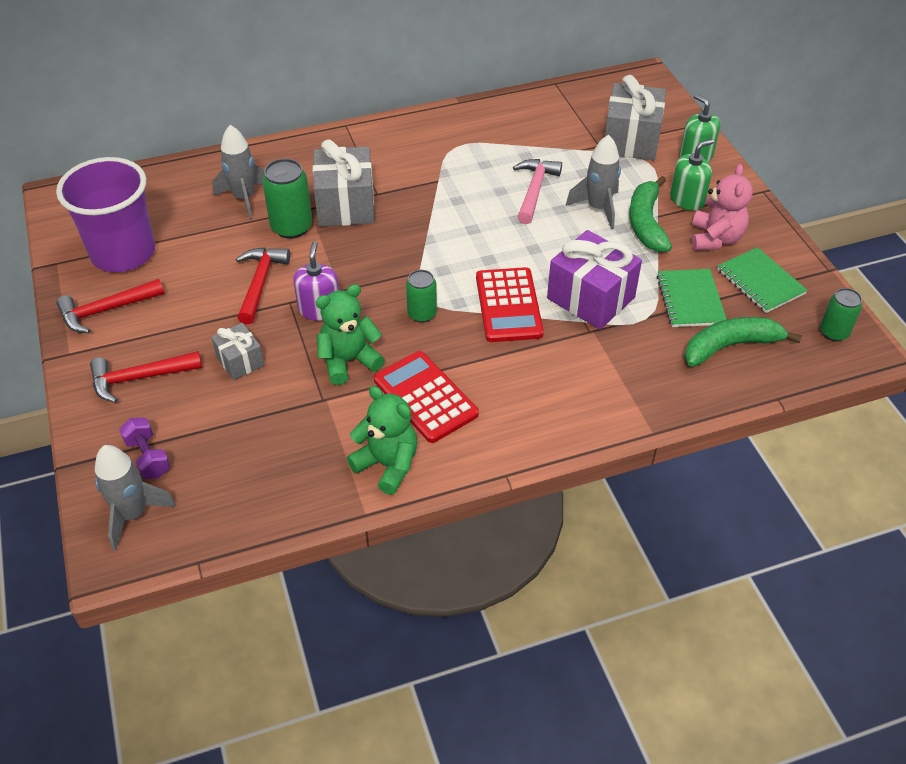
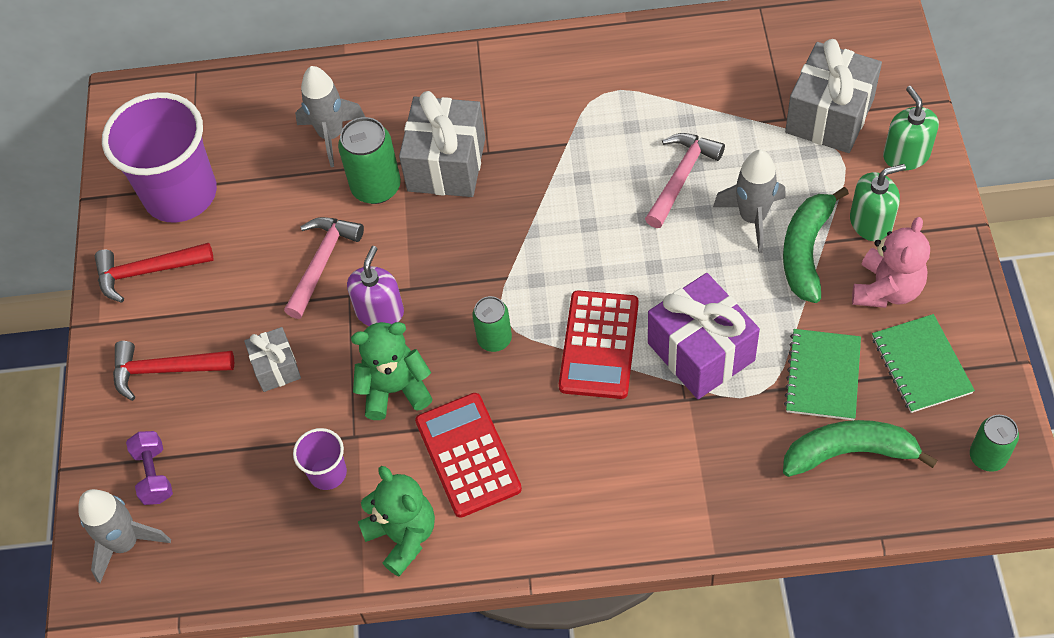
camera: 20 degrees right, 10 degrees up
red hammer [236,248,290,324] -> pink hammer [284,217,364,319]
none -> purple cup [293,428,347,490]

